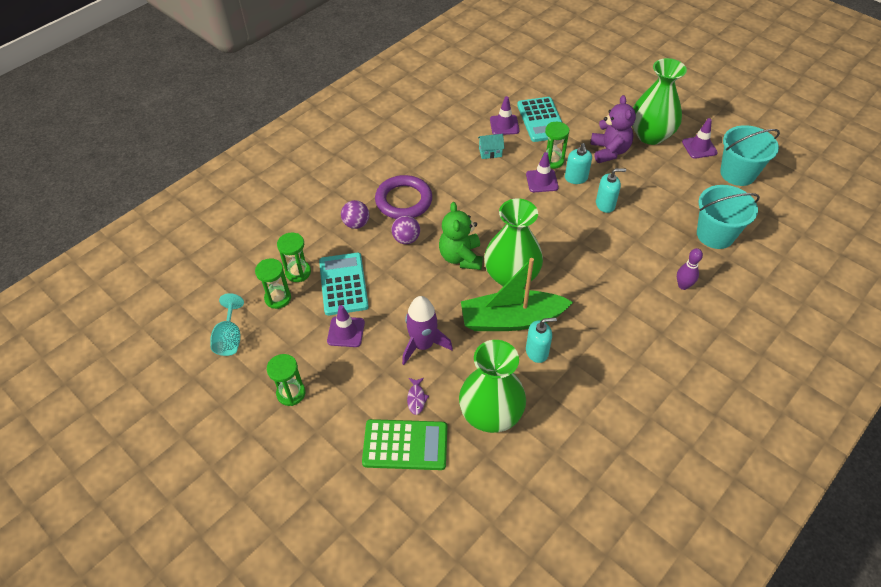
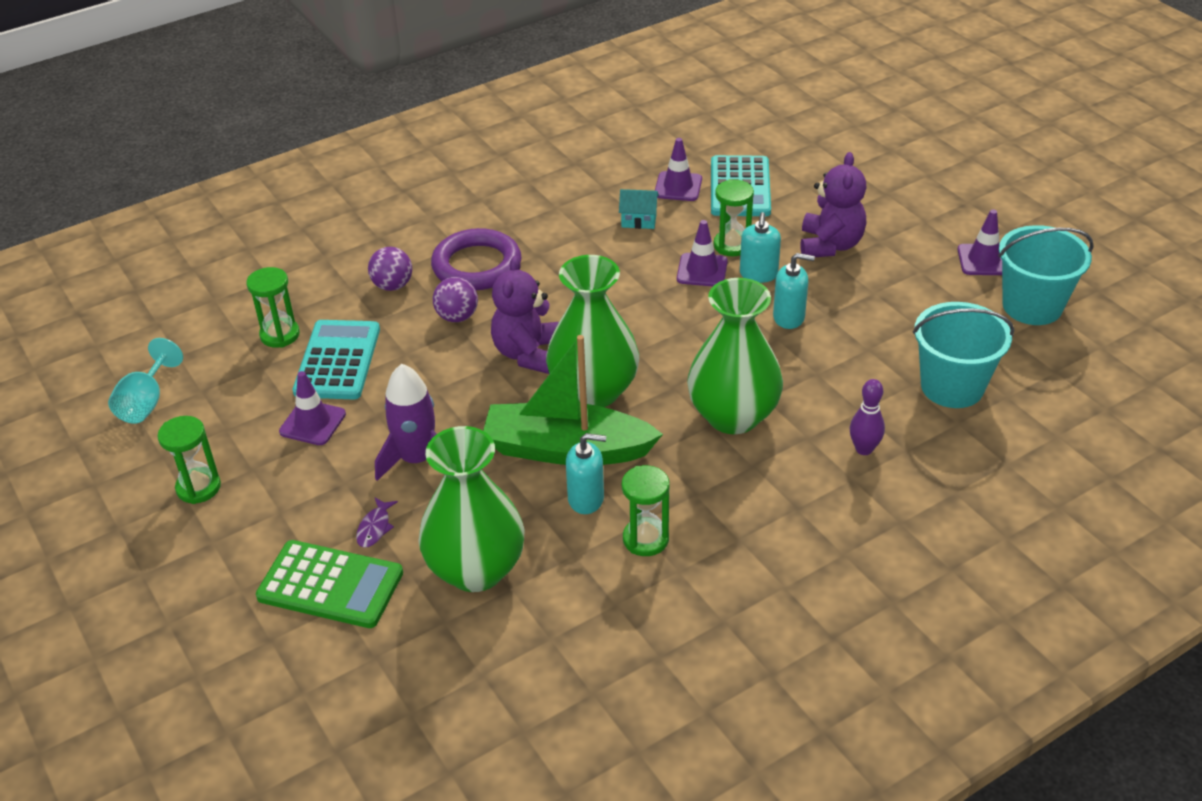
camera: 15 degrees right, 10 degrees down
green hourglass [255,258,291,309] -> green hourglass moved to [622,465,670,556]
green teddy bear [439,202,483,270] -> purple teddy bear [491,256,559,374]
green vase [632,58,687,145] -> green vase moved to [687,278,783,434]

